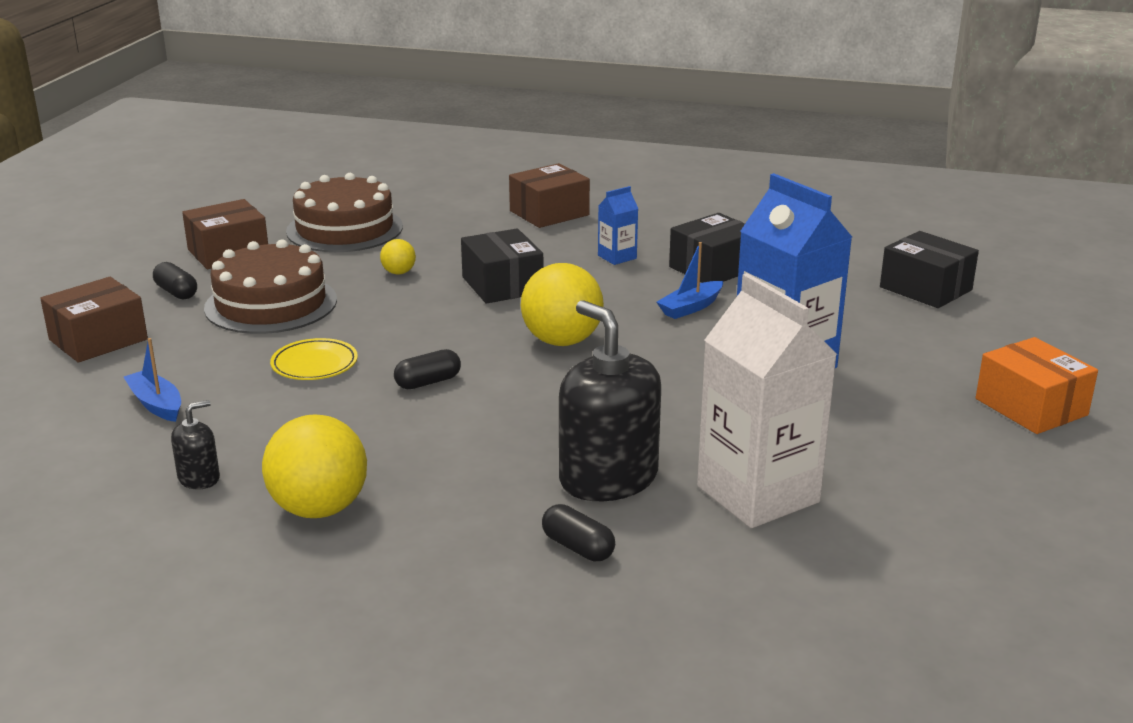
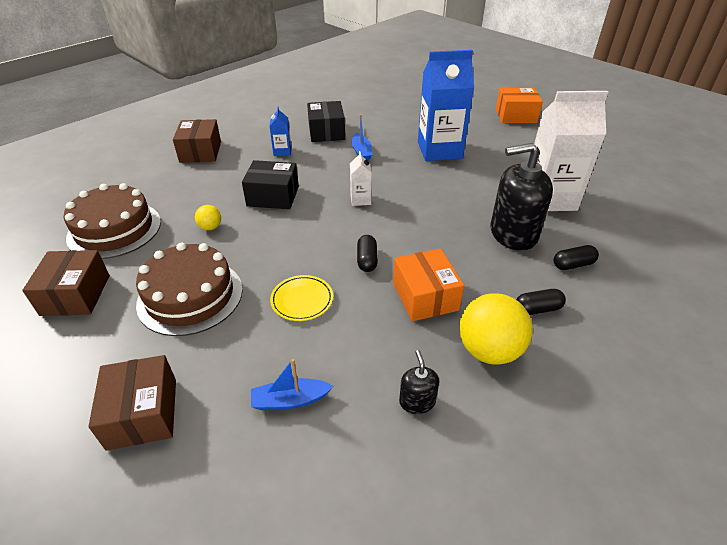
camera: 60 degrees left, 15 degrees up
black capsule [153,262,197,300] -> black capsule moved to [516,289,566,315]
yellow ball [521,263,604,346] -> white carton [350,151,372,206]
black box [880,231,979,308] -> none
none -> orange box [393,248,464,321]

